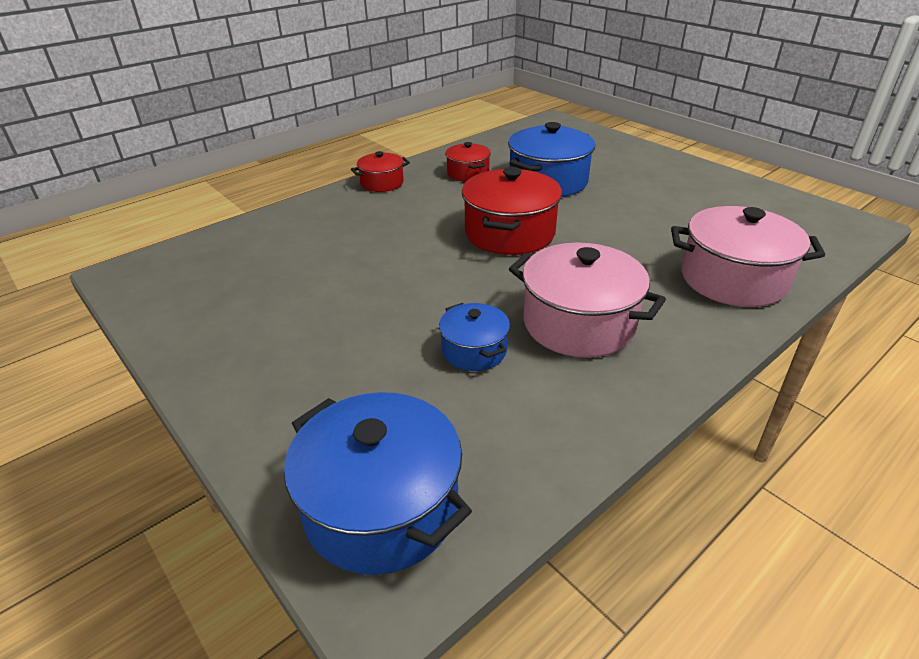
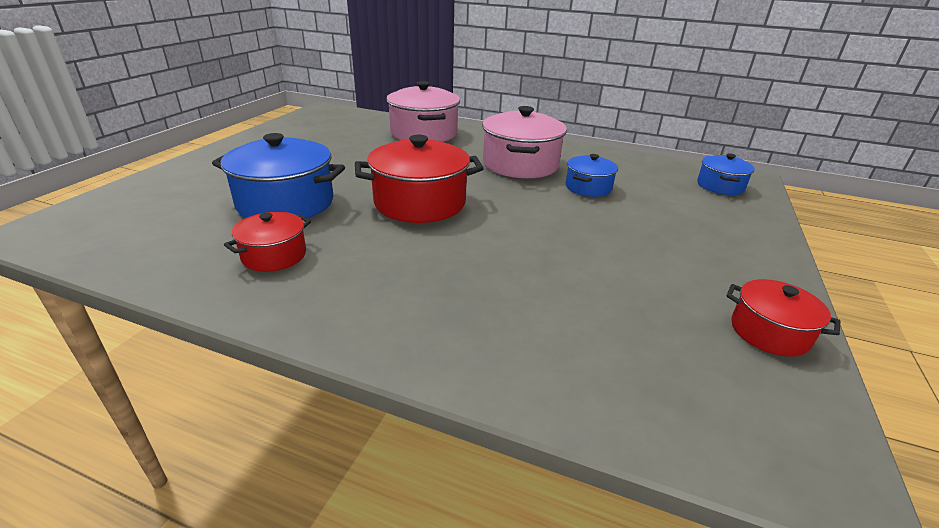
camera: 120 degrees left, 5 degrees down
blue pot [284,392,472,575] -> blue pot [697,153,755,195], size x0.55
red pot [351,151,410,192] -> red pot moved to [727,279,841,357]

